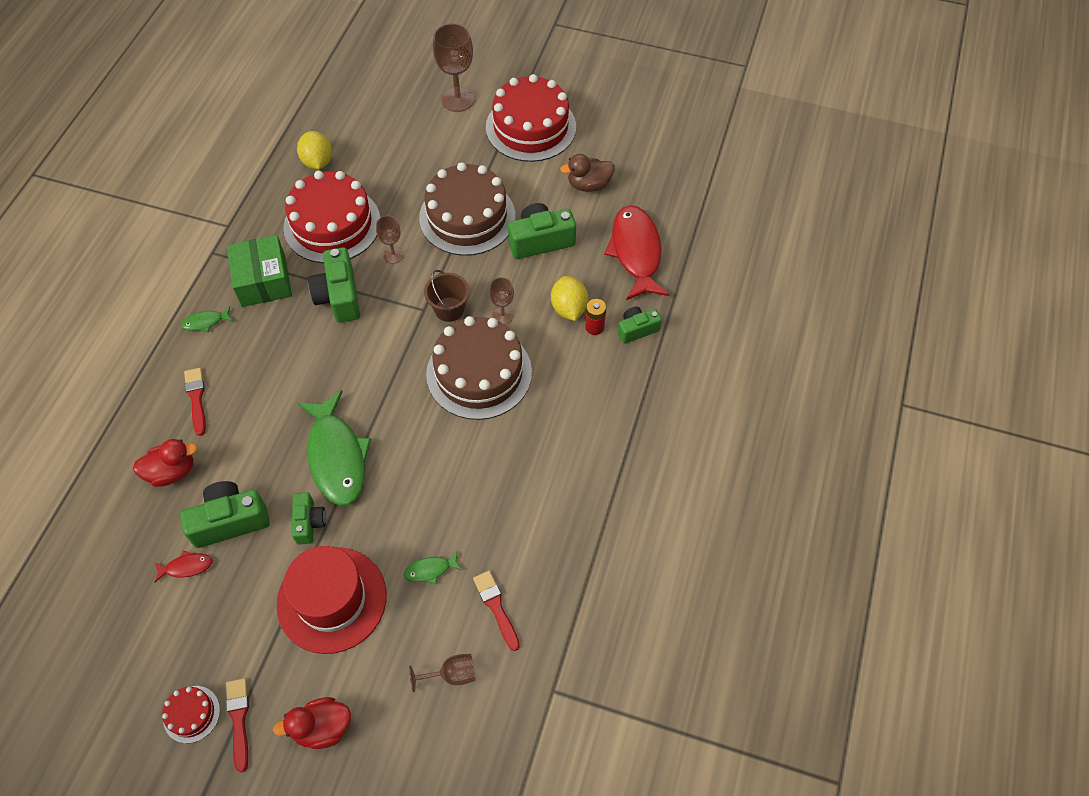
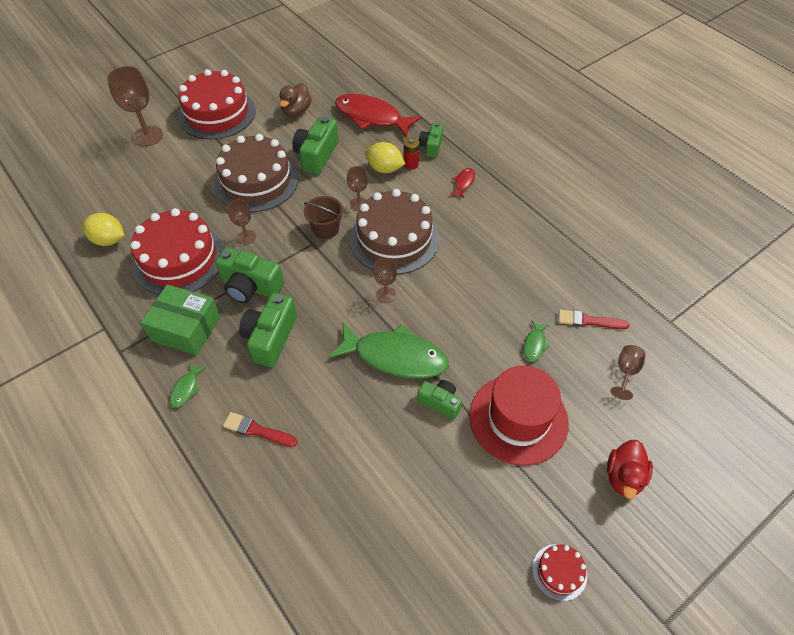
camera: 55 degrees left, 5 degrees down
red duck [133,439,198,487] -> none
red fish [154,551,213,582] -> red fish moved to [450,168,475,198]
green camera [180,481,270,548] -> green camera moved to [239,293,297,367]
red brush [226,678,249,773] -> none
none -> brown goblet [374,258,397,303]

